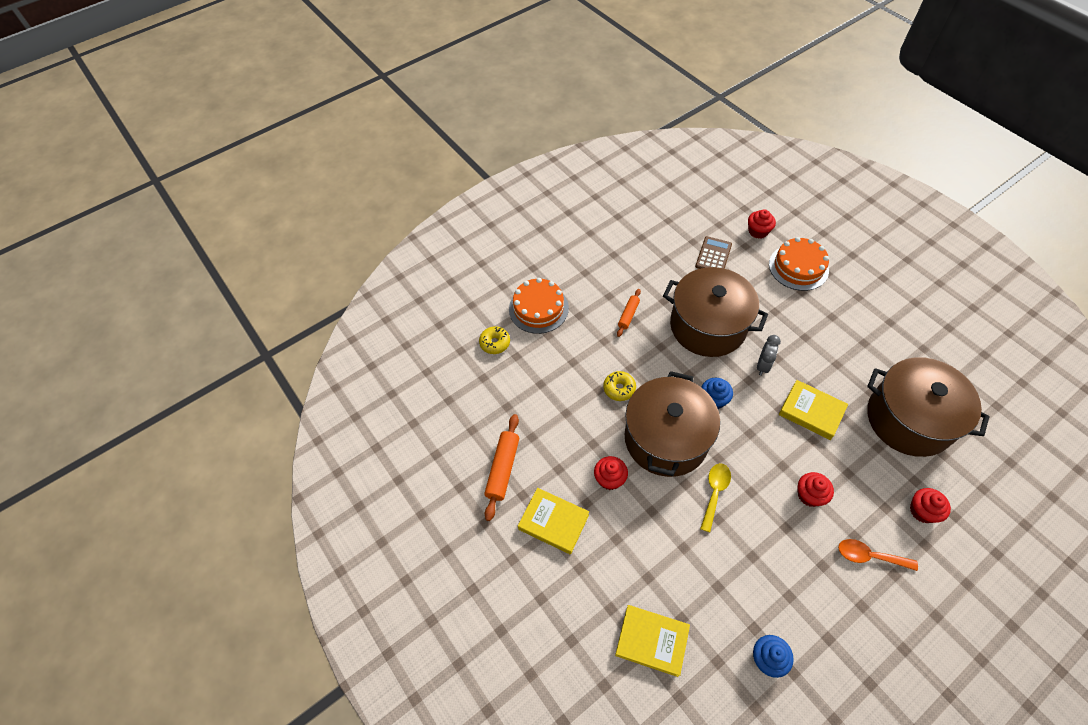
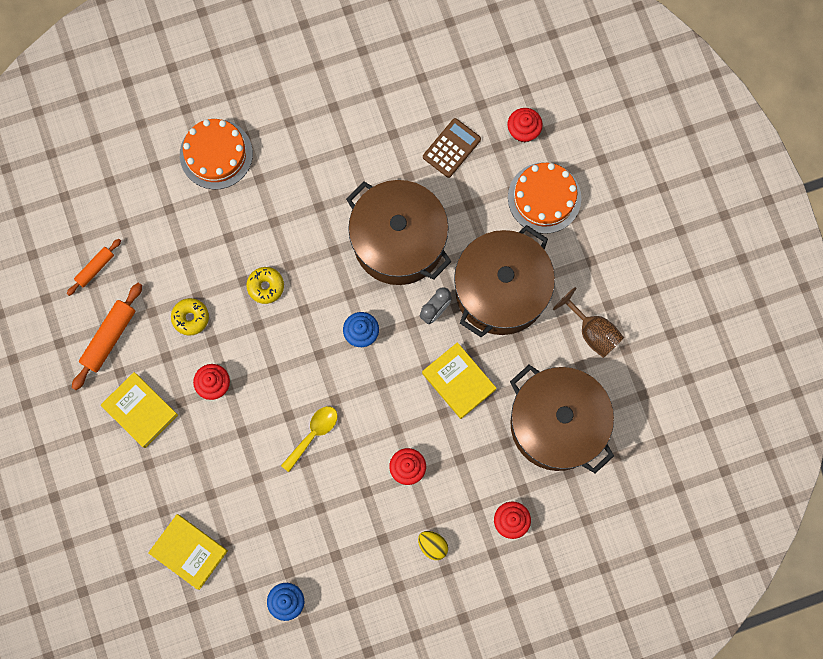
camera: 15 degrees right, 20 degrees up
yellow donut [479,326,510,354] -> yellow donut moved to [171,298,209,336]
orange rolling pin [617,289,641,337] -> orange rolling pin moved to [67,239,121,296]
brown pot [625,371,720,477] -> brown pot moved to [454,225,555,337]
orange spoon [838,539,918,571] -> yellow egg [418,531,448,560]
none -> brown goblet [553,287,624,358]

